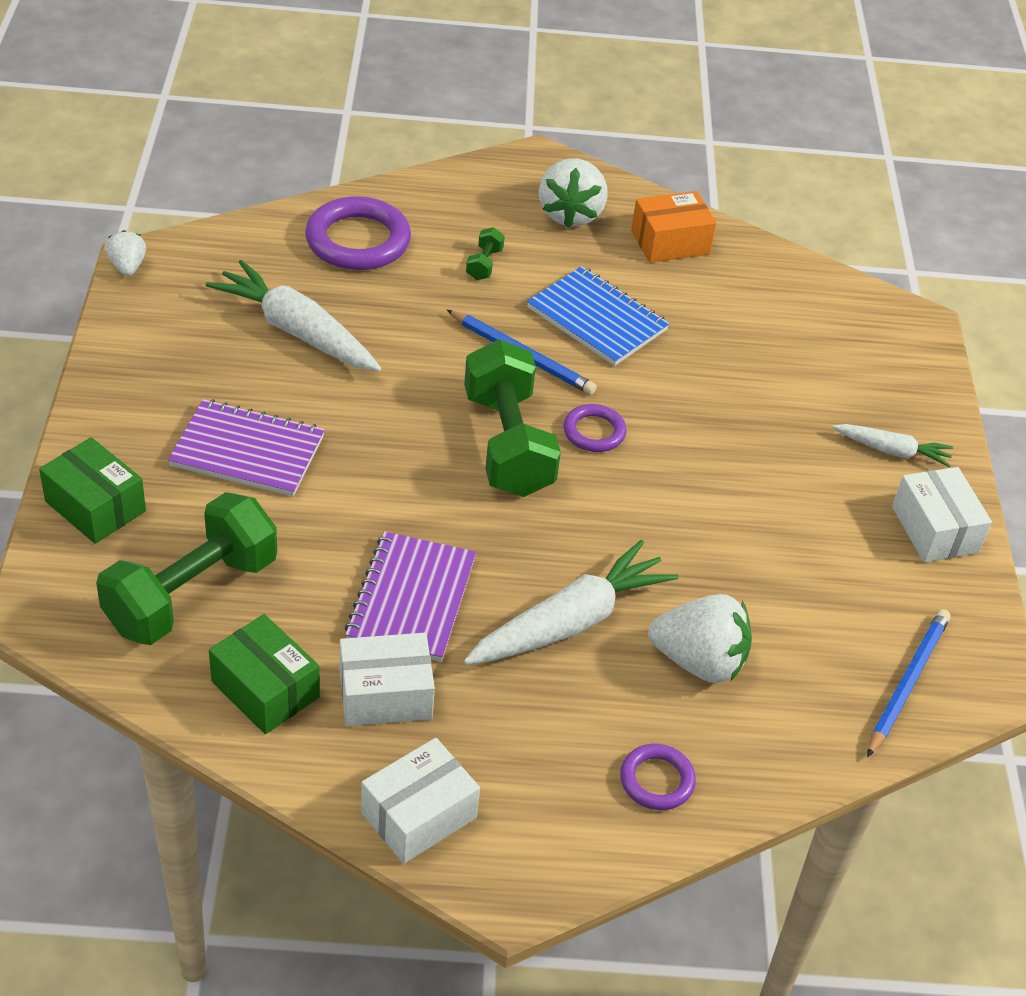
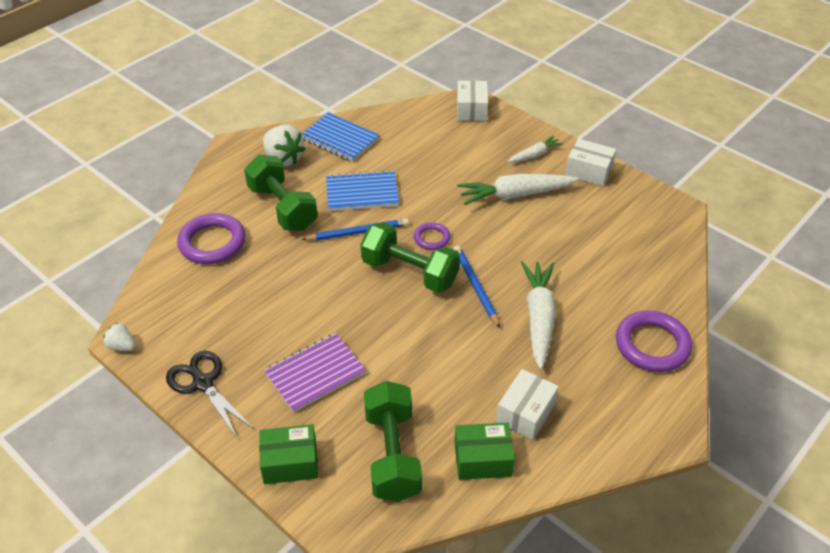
camera: 45 degrees left, 0 degrees up
white carrot [206,260,381,371] -> white carrot moved to [457,174,579,205]
purple notebook [345,532,477,662] -> none
white box [361,738,480,864] -> white box moved to [457,80,488,121]
green dumbbell [466,227,505,280] -> green dumbbell [244,154,318,231], size x2.46
purple ring [620,744,696,810] -> purple ring [616,310,692,372], size x1.83
orange box [631,191,716,263] -> blue notebook [302,113,380,162]
white strawberry [648,594,752,683] -> none
blue pencil [867,609,951,757] -> blue pencil moved to [454,245,500,328]
none -> black scissors [166,351,254,438]

